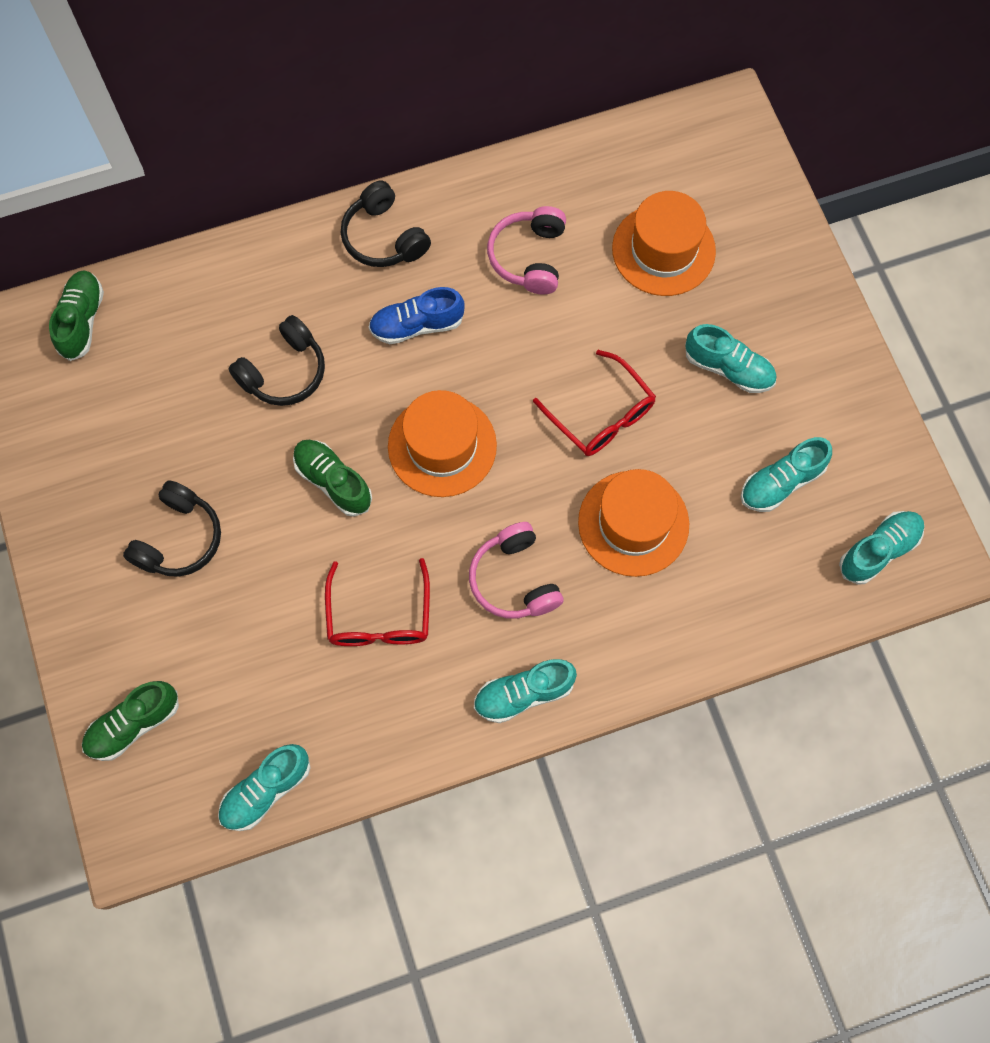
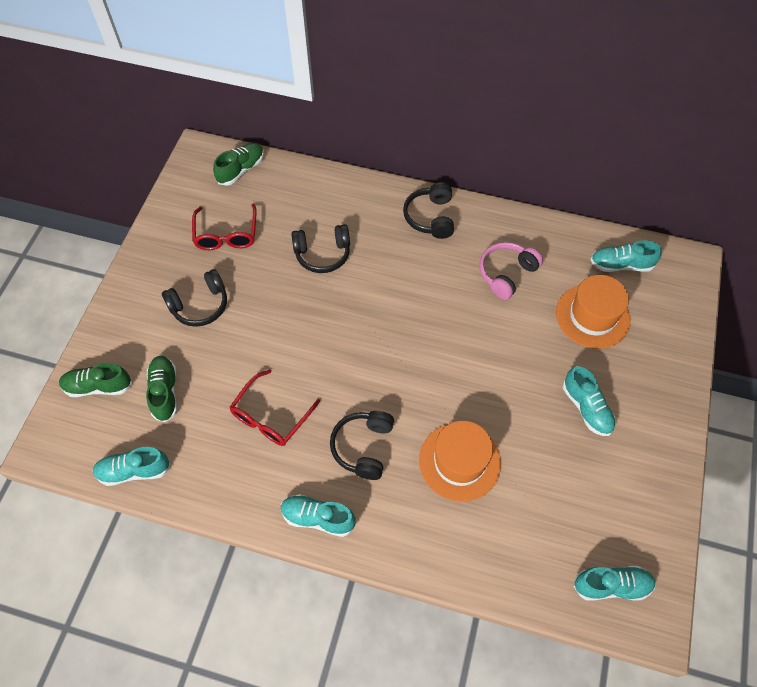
camera: 35 degrees right, 10 degrees down
green shoe [293,440,372,517] -> green shoe moved to [146,356,177,422]
blue shoe [369,287,464,344] -> none
orange hat [388,390,497,497] -> none
pink headphones [469,522,564,619] -> black headphones [330,411,394,480]
red glasses [533,350,656,456] -> red glasses moved to [192,204,257,250]
turquoise shoe [741,437,832,512] -> turquoise shoe moved to [590,240,662,272]

